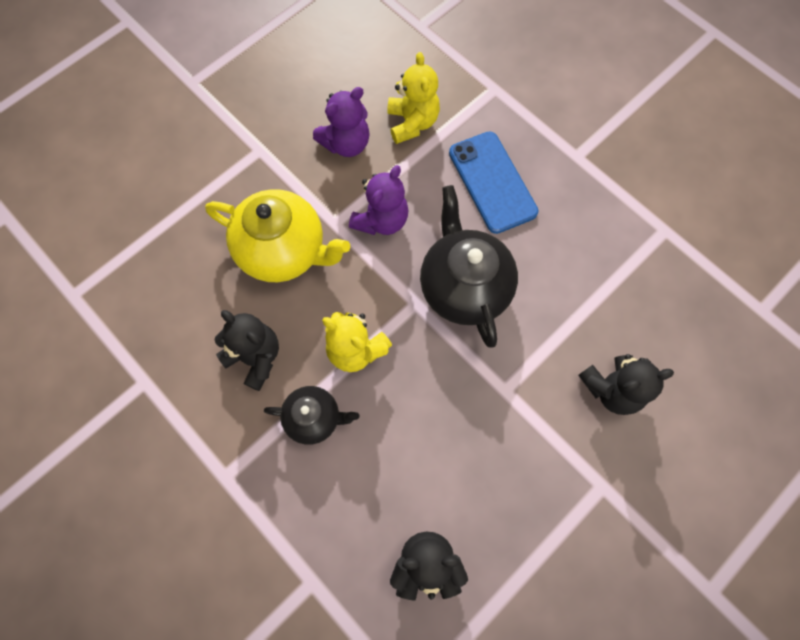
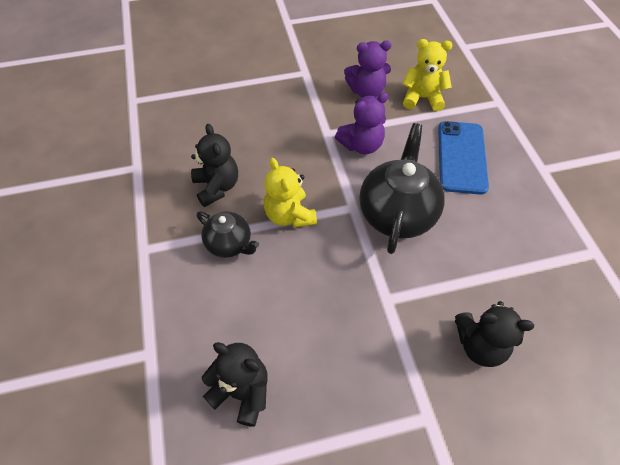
camera: 30 degrees right, 15 degrees down
yellow teapot [205,189,350,282] -> none
yellow teddy bear [387,52,440,144] -> yellow teddy bear turned 105 degrees counterclockwise [402,39,452,111]

